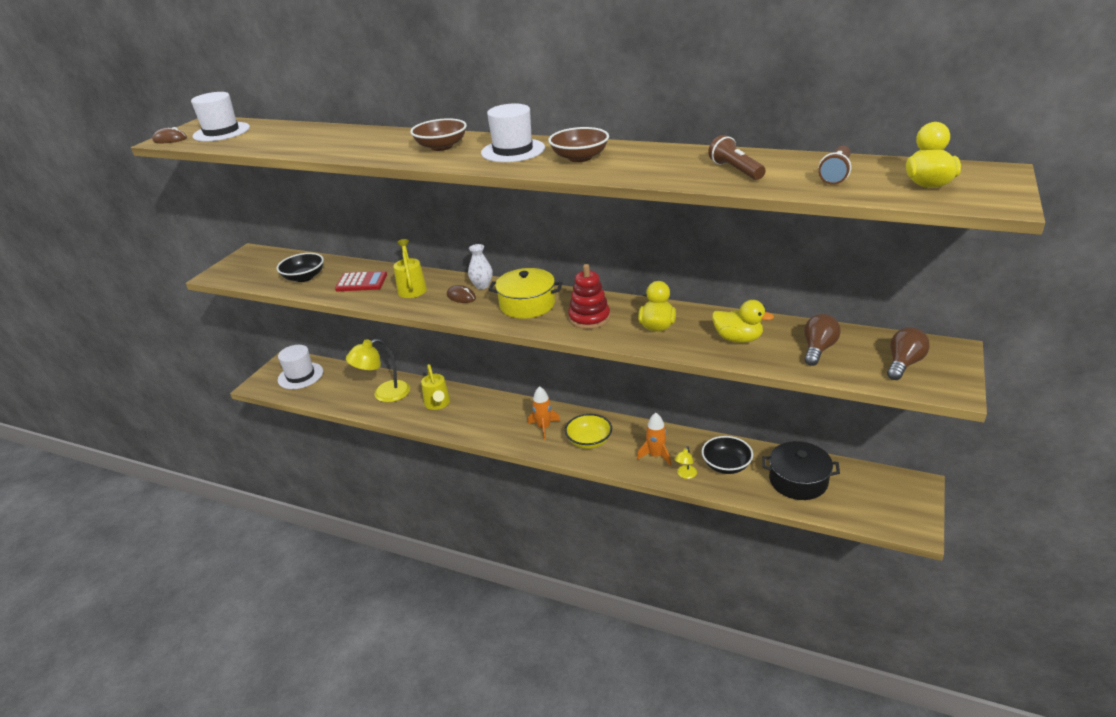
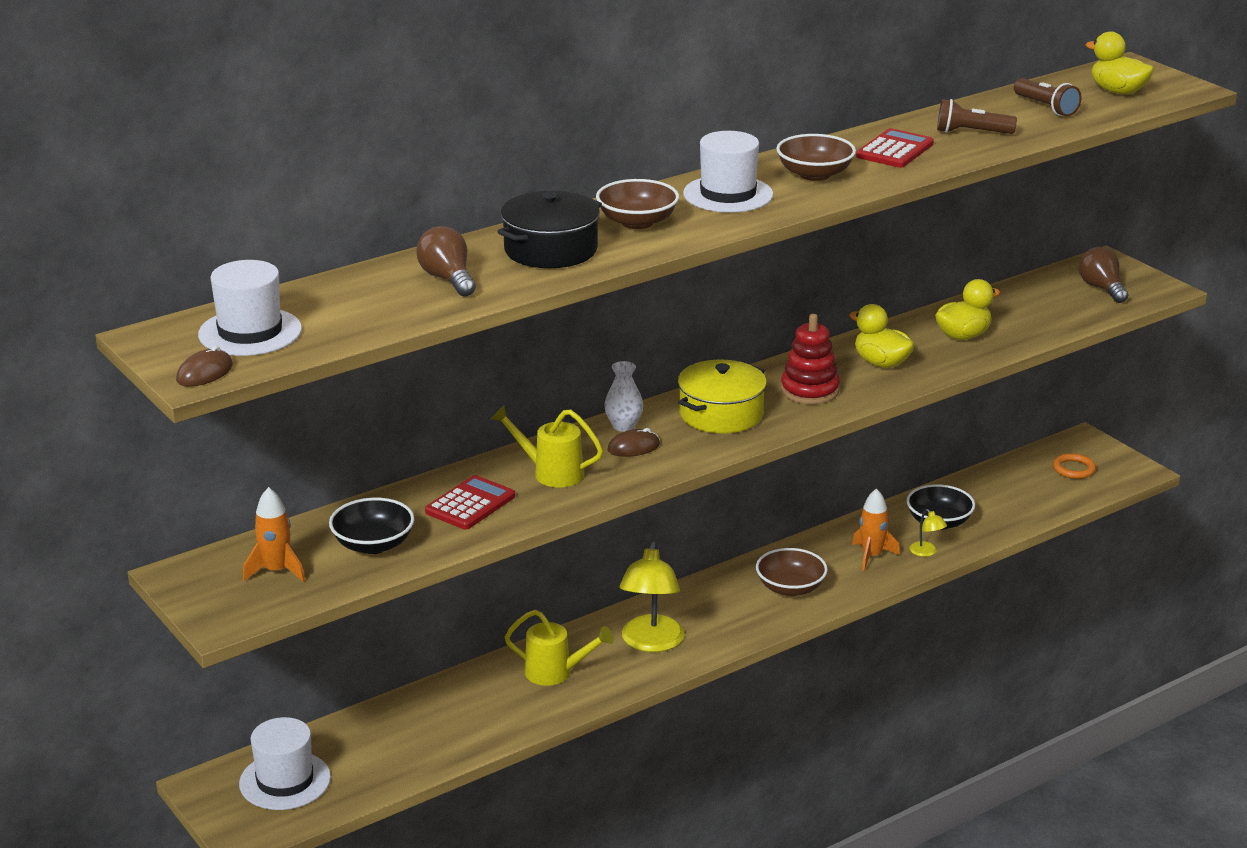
camera: 60 degrees left, 5 degrees down
yellow lamp [346,339,410,402] -> yellow lamp moved to [620,541,684,652]
orange rocket [528,386,560,440] -> orange rocket moved to [243,487,305,582]
yellow bowl [565,414,612,449] -> brown bowl [756,548,828,596]
black pot [762,441,840,500] -> black pot moved to [497,191,602,268]
brown light bulb [804,314,841,366] -> brown light bulb moved to [416,226,476,297]
none -> red calculator [856,128,934,168]
none -> orange ring [1053,453,1096,479]

